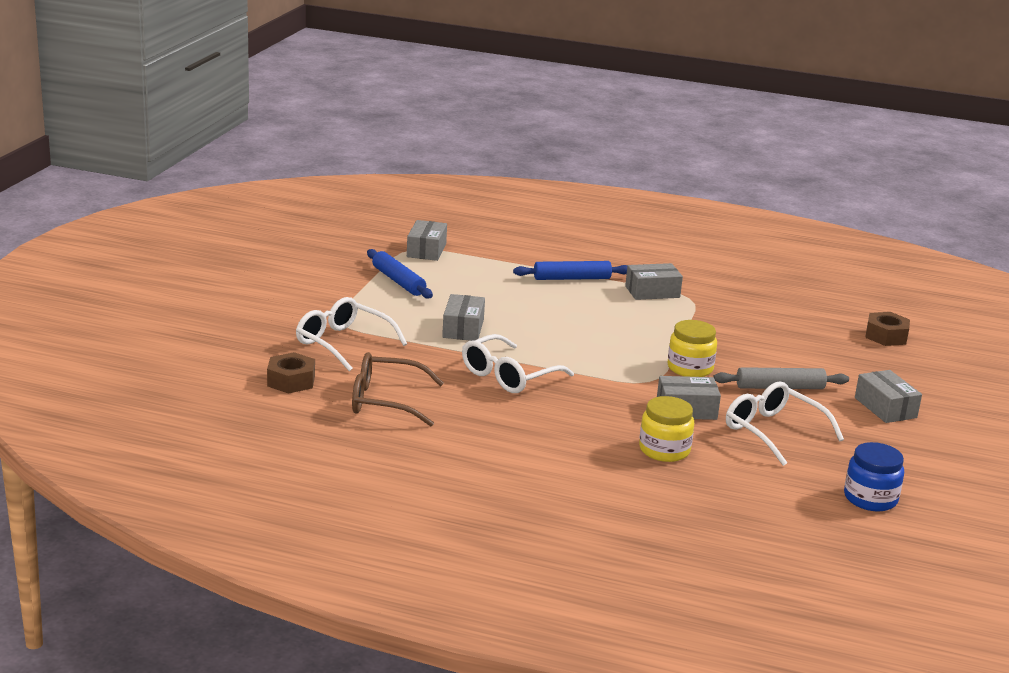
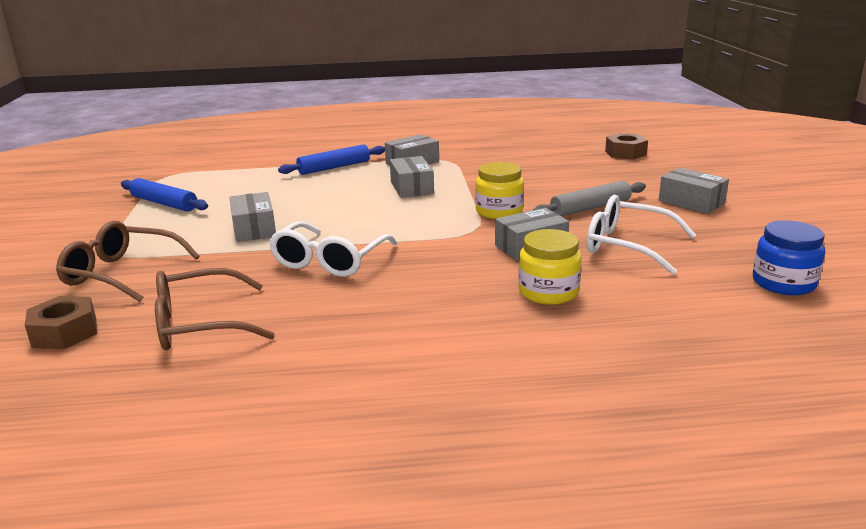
camera: 20 degrees left, 0 degrees up
white glasses [296,297,407,371] -> brown glasses [56,221,200,302]
grey box [407,220,447,261] -> grey box moved to [390,156,434,198]

